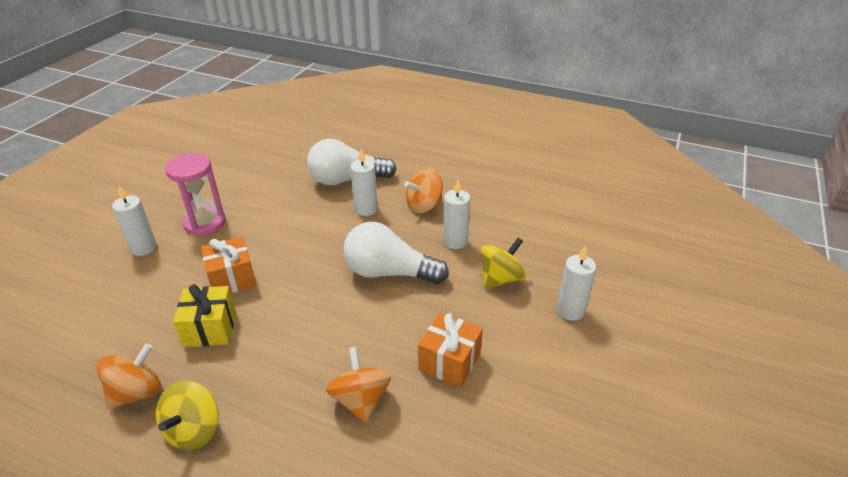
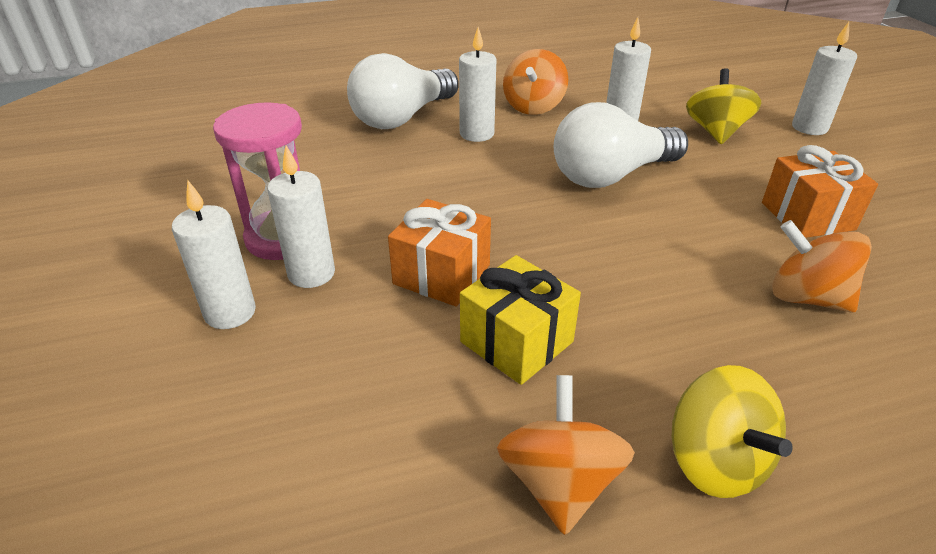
camera: 40 degrees left, 0 degrees up
none -> white candle [267,146,335,288]

